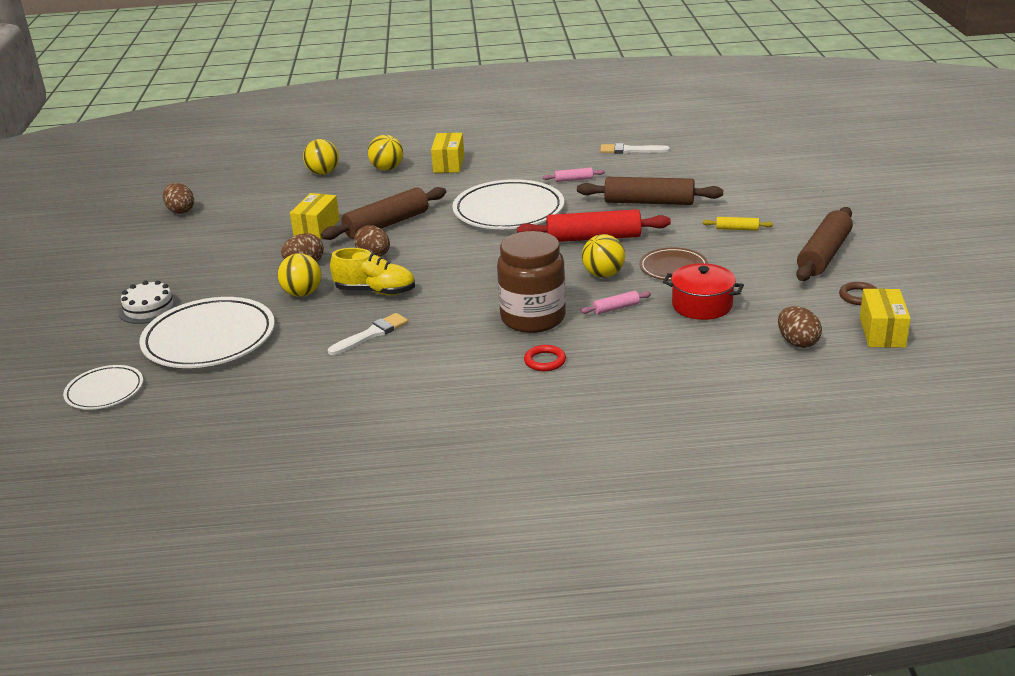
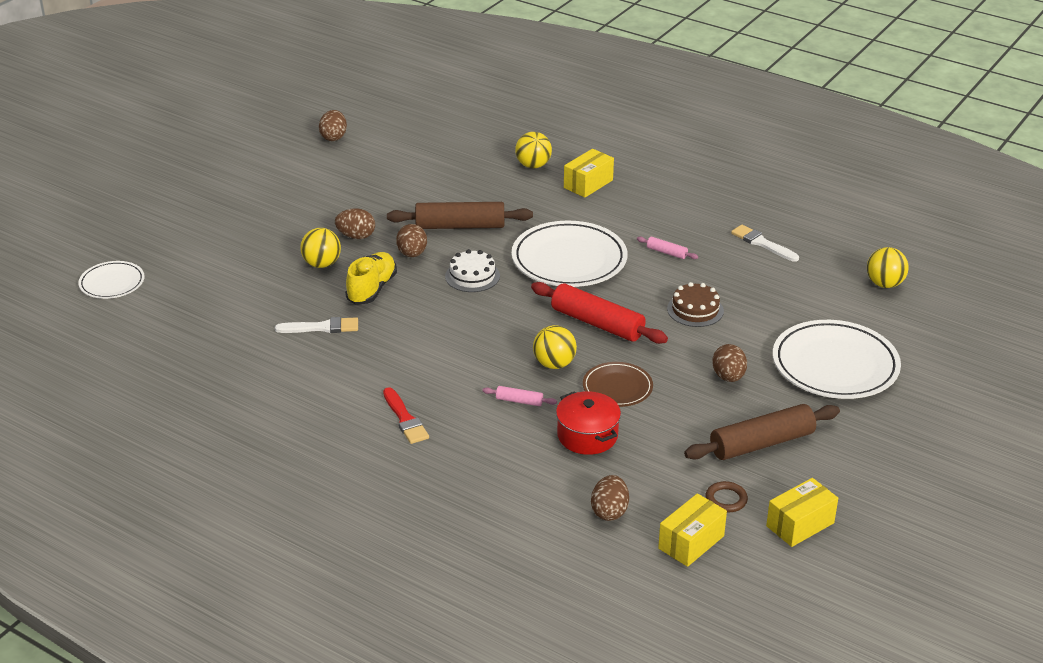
camera: 35 degrees right, 5 degrees up
white cake [119,280,179,324] -> white cake moved to [445,249,500,292]
white plate [139,297,275,368] -> white plate moved to [773,320,901,399]
yellow box [290,193,340,240] -> yellow box moved to [766,478,838,547]
yellow ball [303,139,339,175] -> yellow ball moved to [867,247,909,288]
yellow shoe [330,248,415,295] -> yellow shoe turned 120 degrees counterclockwise [345,252,397,305]
brown jar [497,231,566,333] -> none
red ring [524,345,566,371] -> red brush [383,387,429,444]
brown rolling pin [577,177,723,205] -> brown cake [667,282,724,327]
yellow rolling pin [703,217,773,230] -> brown egg [712,344,747,382]

